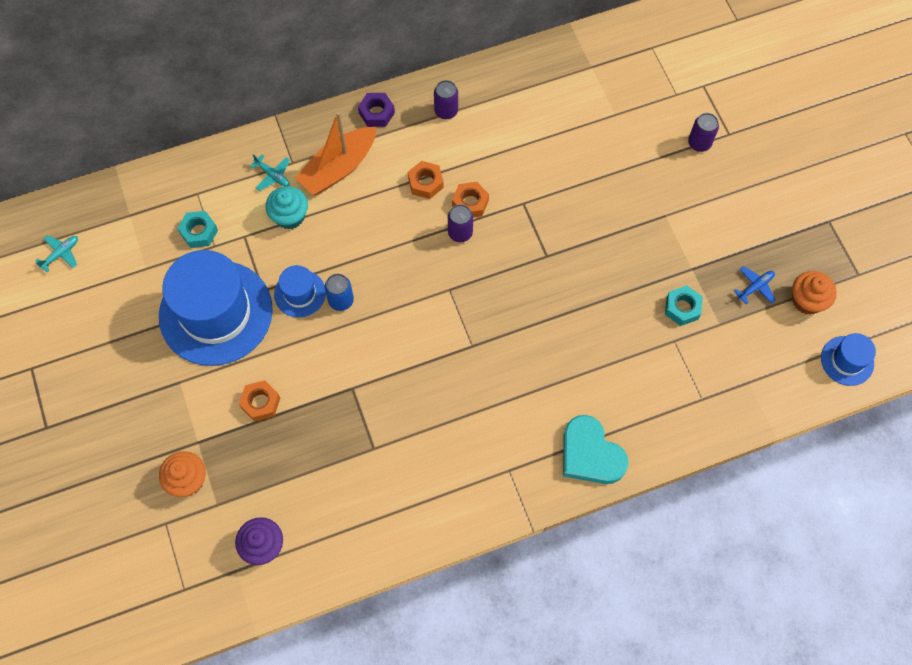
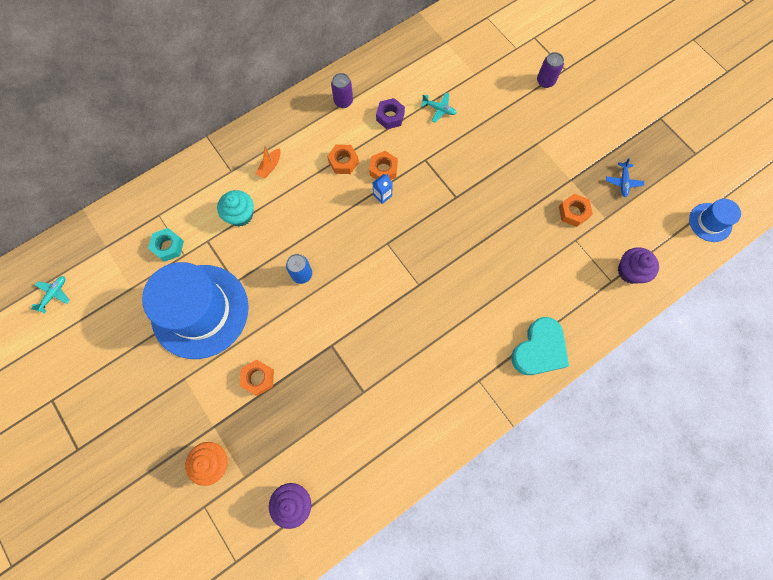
camera: 15 degrees left, 5 degrees up
turquoise plane [250,154,290,191] -> turquoise plane moved to [421,93,457,123]
blue hat [274,265,326,317] -> none
orange boat [295,112,376,195] -> orange boat [255,145,281,178], size x0.45
purple nut [358,93,395,127] -> purple nut moved to [376,98,405,129]
purple can [448,204,473,242] -> blue carton [372,174,393,204]
turquoise heart [563,415,628,484] -> turquoise heart turned 90 degrees counterclockwise [511,317,569,375]
turquoise nut [665,285,703,326] -> orange nut [559,194,593,227]
blue plane [734,266,776,305] -> blue plane turned 150 degrees clockwise [606,158,644,197]
orange cupcake [792,271,837,315] -> none
none -> purple cupcake [618,247,659,284]

